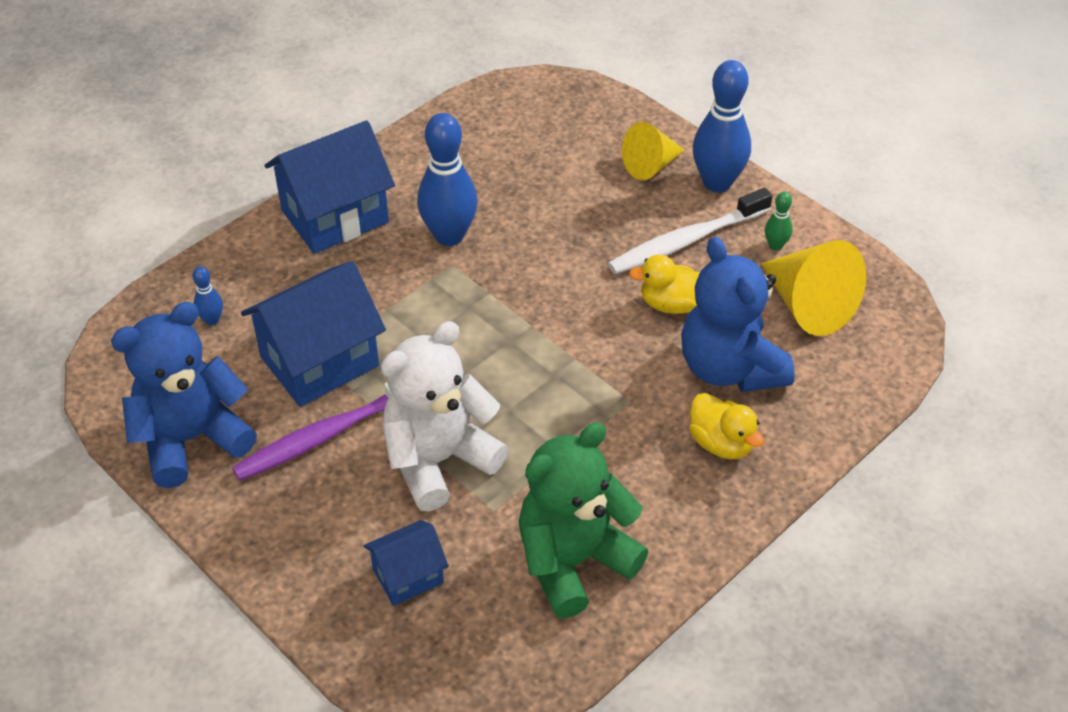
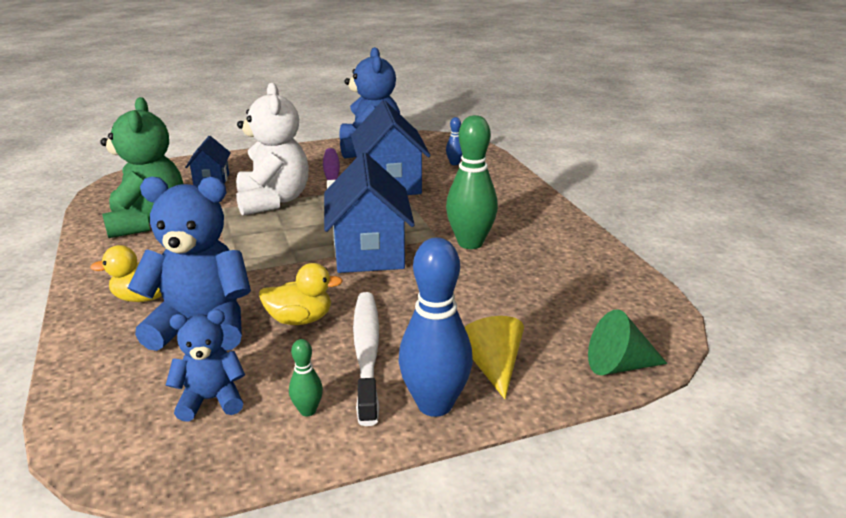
camera: 115 degrees right, 20 degrees down
blue house [264,120,395,254] -> blue house moved to [324,152,415,273]
blue bowling pin [417,113,478,246] -> green bowling pin [446,115,498,249]
yellow duck [629,255,700,314] -> yellow duck turned 60 degrees clockwise [259,263,343,325]
yellow cone [761,240,866,336] -> blue teddy bear [166,310,245,421]
none -> green cone [588,309,667,375]

